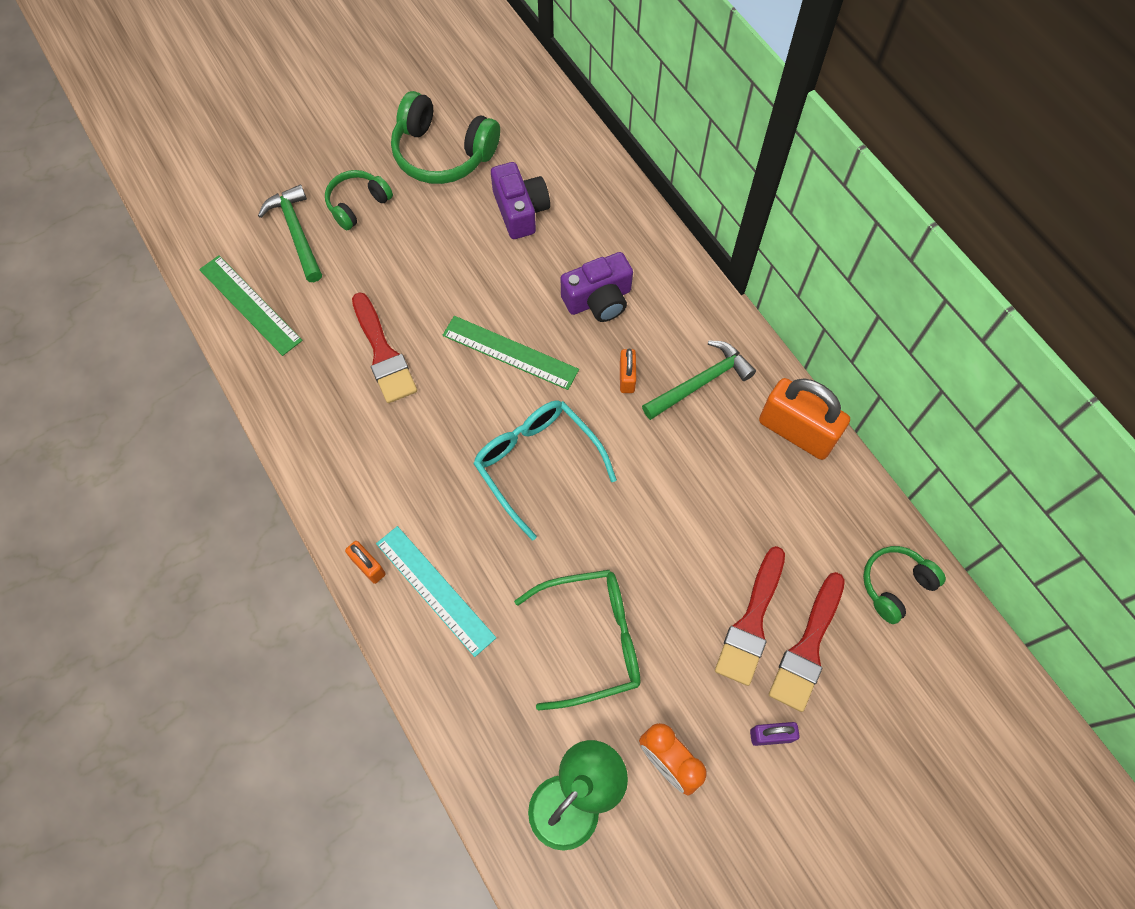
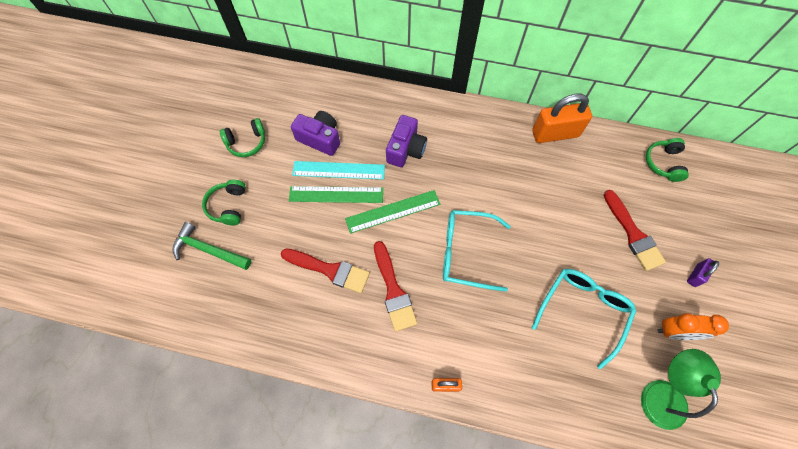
camera: 45 degrees left, 0 degrees up
green ruler [199,255,303,356] -> green ruler moved to [289,186,383,203]
turquoise ruler [376,526,496,657] -> turquoise ruler moved to [292,161,385,180]
green headphones [391,91,500,184] -> green headphones [220,118,265,157], size x0.60
green glasses [514,570,640,711] -> turquoise glasses [532,269,636,369]
orange padlock [620,348,636,393] -> none
green hammer [642,340,756,420] -> none
red brush [769,572,845,712] -> red brush moved to [374,241,417,332]

